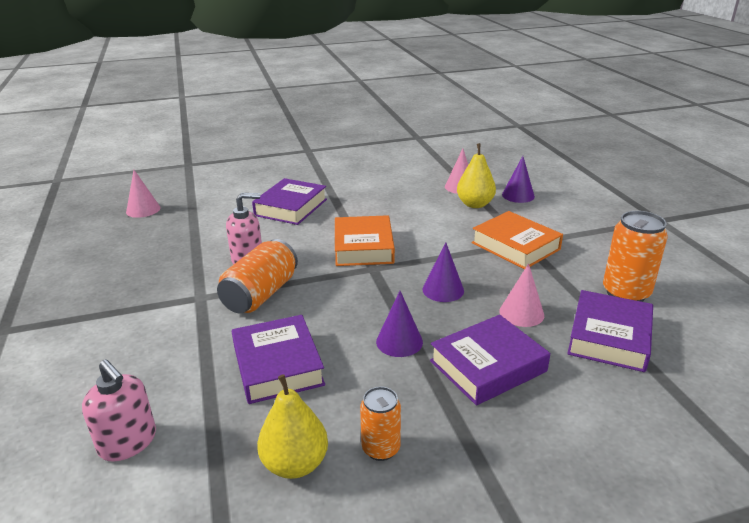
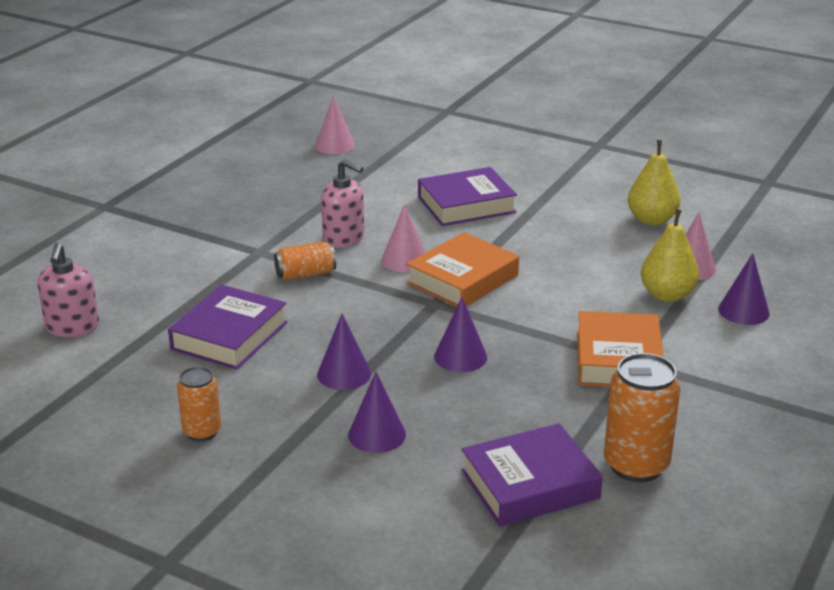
camera: 45 degrees right, 0 degrees up
orange can [217,239,298,313] -> orange can [274,242,336,280], size x0.61
yellow pear [257,374,328,479] -> yellow pear moved to [628,140,680,226]
purple book [430,315,550,405] -> purple cone [348,372,406,453]
pink cone [499,263,544,327] -> pink cone moved to [381,204,426,272]

